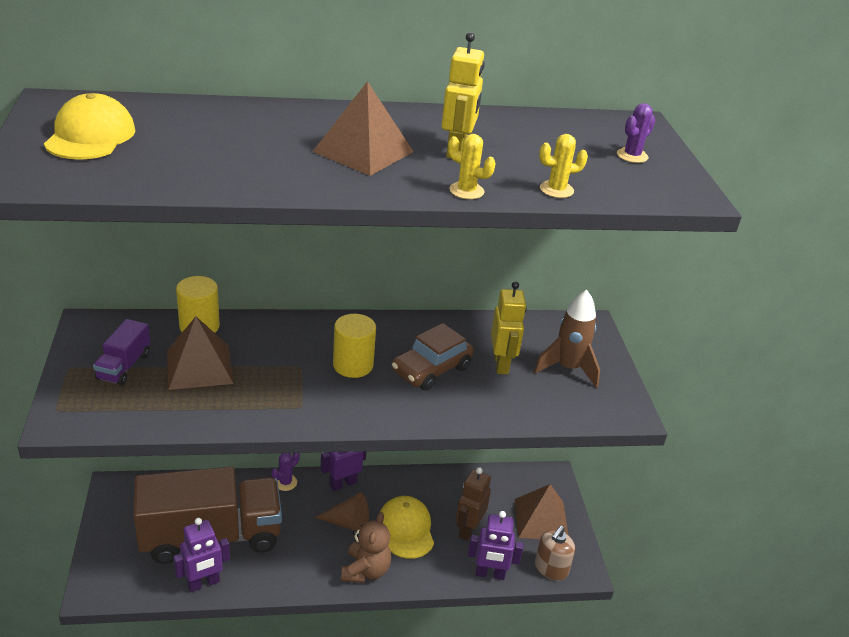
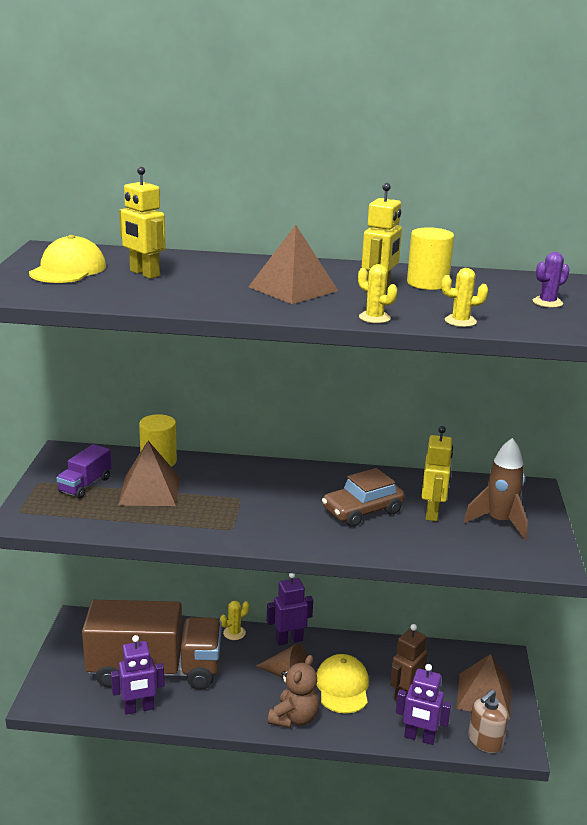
camera: 15 degrees right, 10 degrees down
purple cactus [272,453,300,491] -> yellow cactus [220,601,249,640]
yellow cylinder [333,314,376,378] -> yellow cylinder moved to [407,227,454,290]
none -> yellow robot [119,167,166,279]

